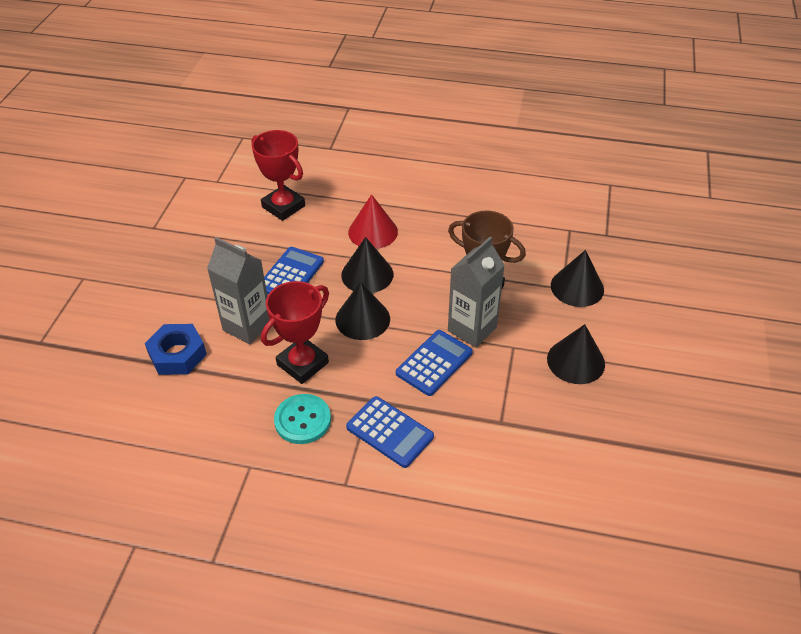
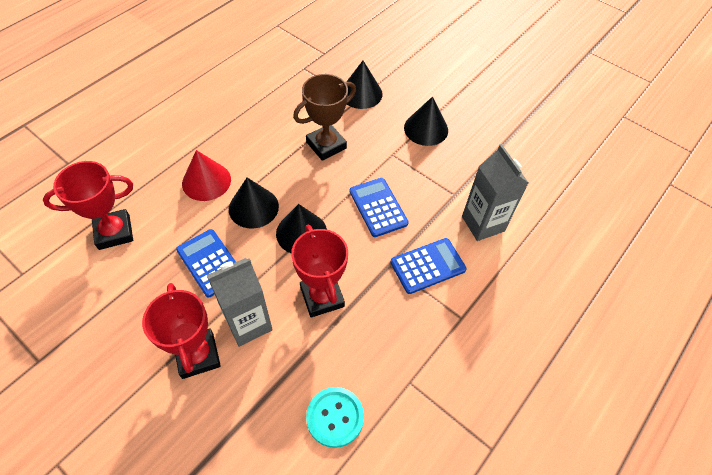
camera: 65 degrees left, 10 degrees up
blue nut [145,324,207,375] -> none
turquoise button [274,394,331,444] -> turquoise button moved to [306,387,364,448]
grey carton [448,237,505,348] -> grey carton moved to [462,144,529,241]
none -> red trophy [142,283,221,379]

